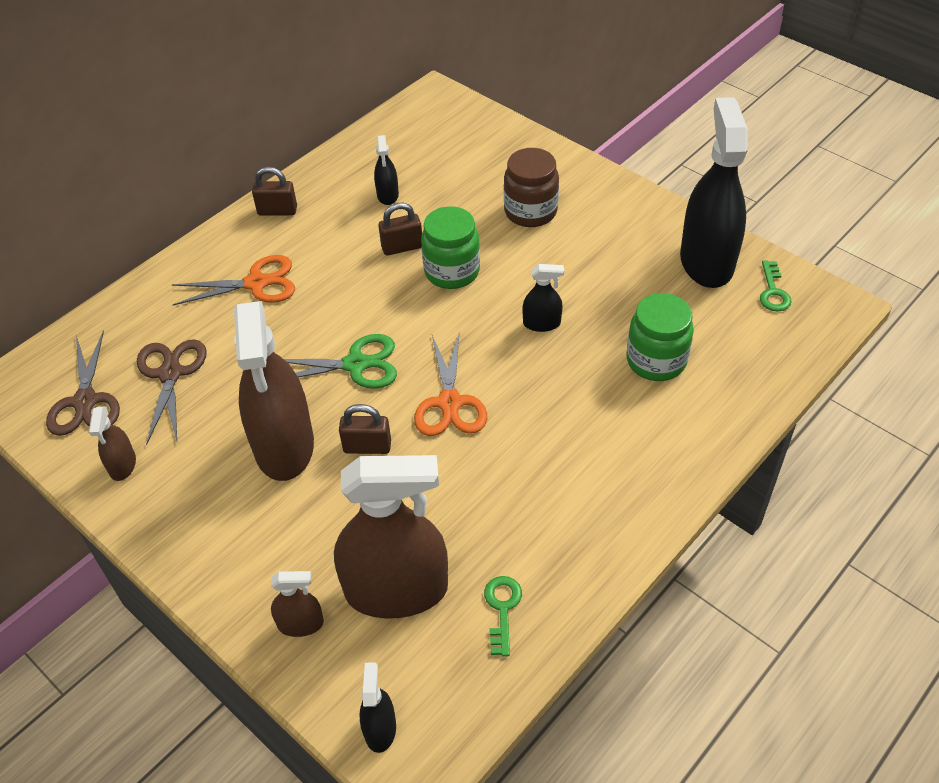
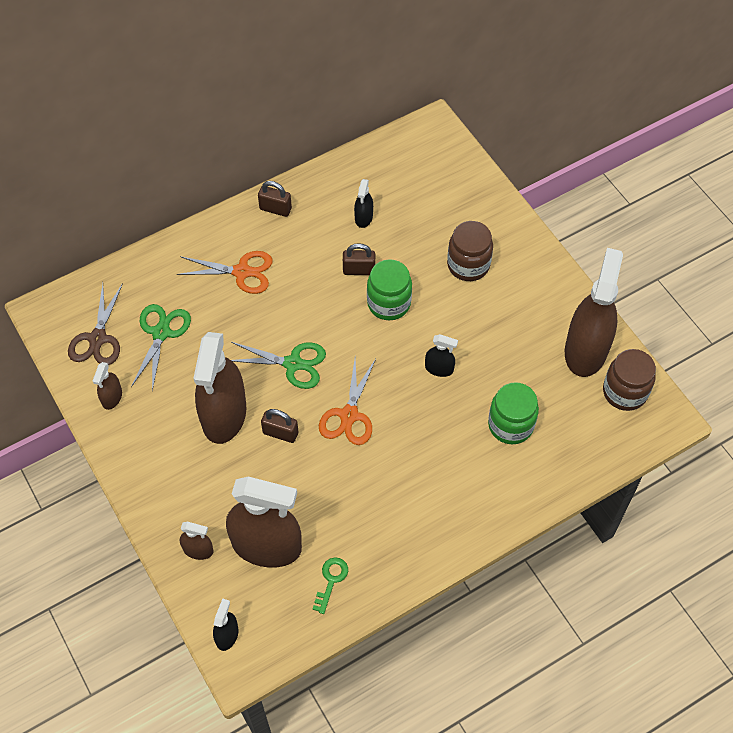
camera: 15 degrees right, 10 degrees up
brown scissors [137,339,207,445] -> green scissors [131,304,191,391]
black spray bottle [680,97,748,288] -> brown spray bottle [565,248,623,377]
green key [760,260,792,312] -> brown jar [603,349,656,411]

